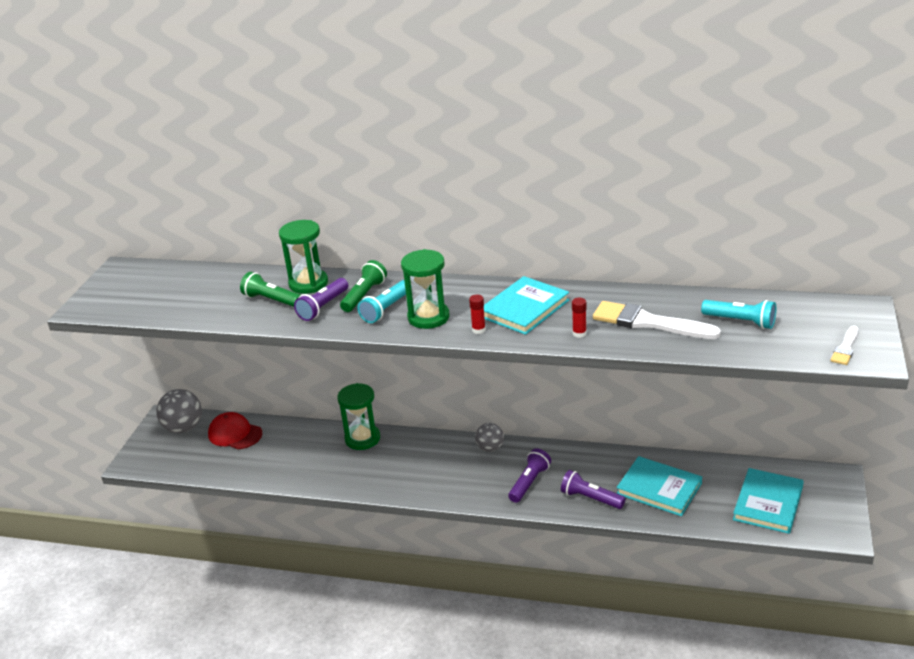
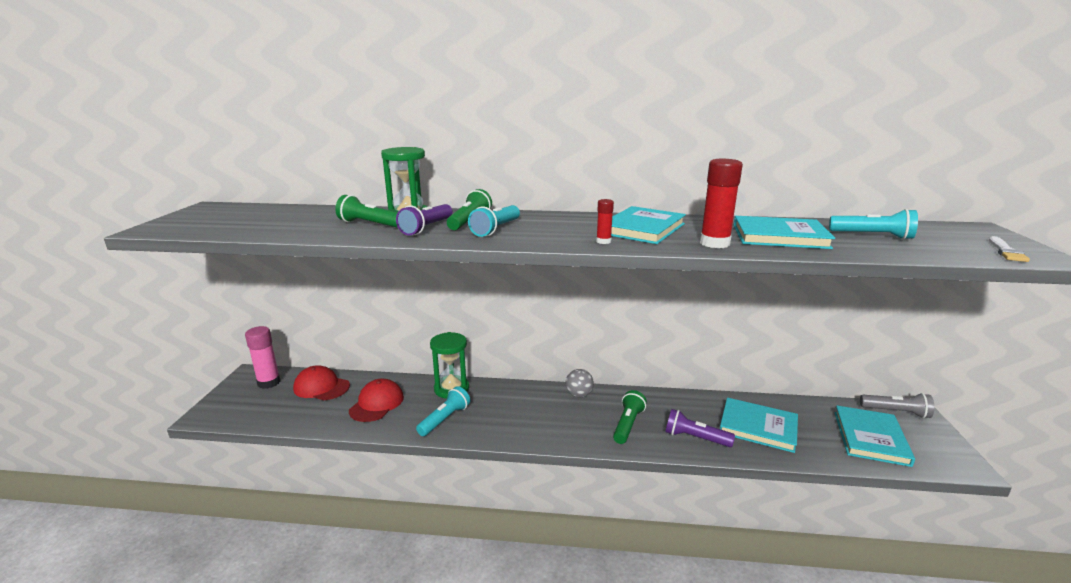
camera: 10 degrees left, 10 degrees down
grey ball [156,389,202,433] -> pink glue stick [245,326,280,389]
green hourglass [401,249,450,329] -> none
purple flashlight [508,448,551,503] -> green flashlight [613,390,647,444]
red glue stick [572,298,587,338] -> red glue stick [700,159,743,248], size x1.94
white brush [593,301,721,339] -> turquoise book [734,216,835,249]
none -> red cap [349,378,404,422]
none -> turquoise flashlight [416,386,470,436]
none -> grey flashlight [860,393,934,418]

